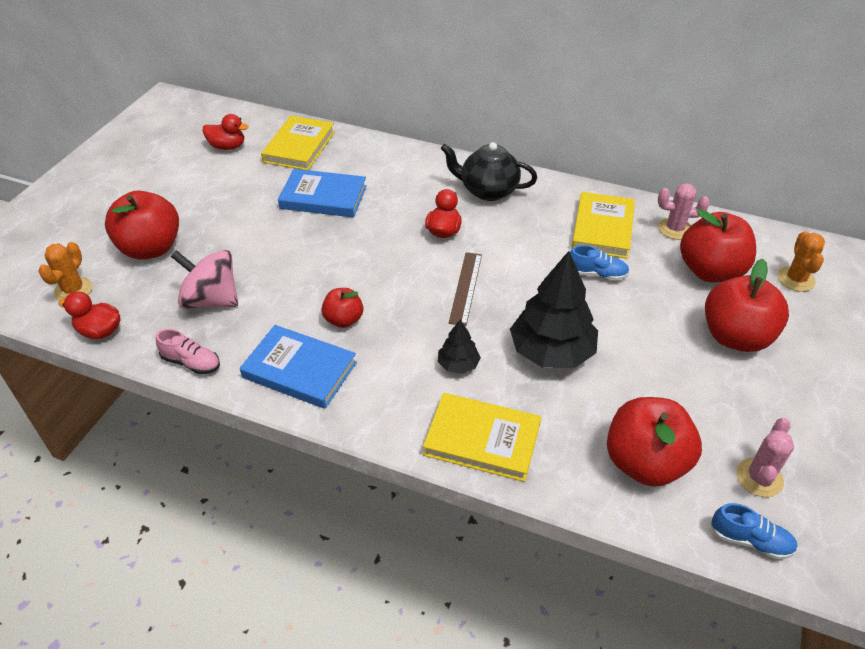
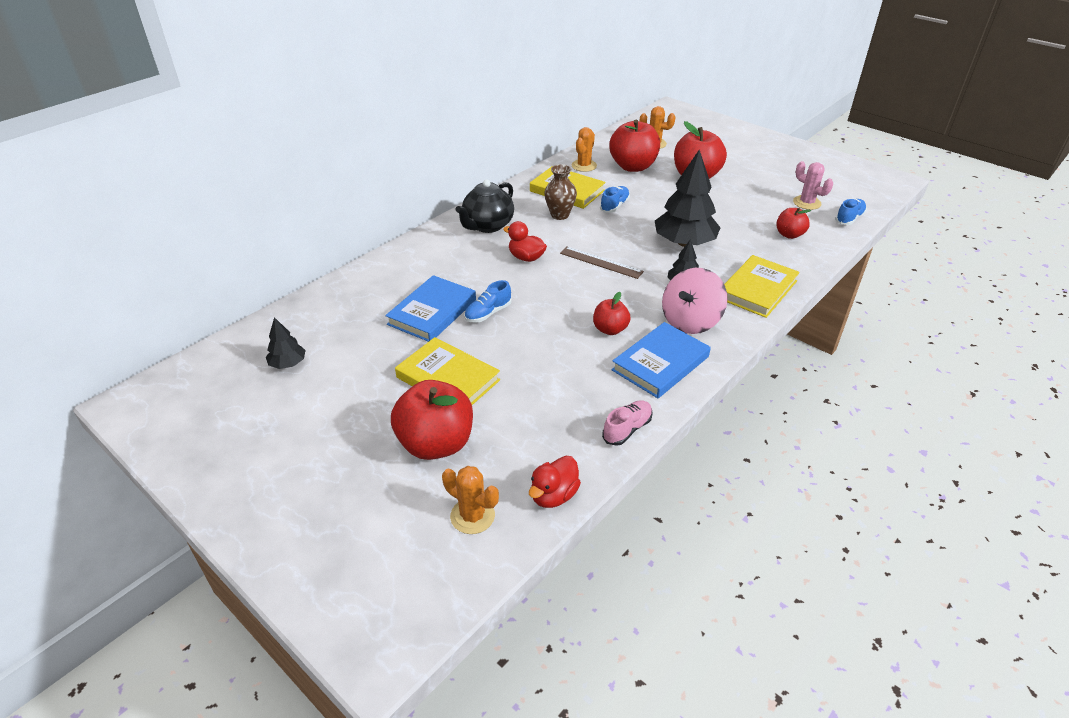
camera: 70 degrees left, 5 degrees down
pink spinning top [171,250,238,309] -> pink spinning top moved to [662,268,728,334]
red duck [203,114,249,150] -> black tree [266,317,306,369]
yellow book [261,116,335,170] -> yellow book moved to [395,337,500,405]
red apple [607,397,702,487] -> red apple [776,207,811,239], size x0.54
pink cactus [658,183,710,240] -> orange cactus [572,127,597,172]
none -> blue shoe [464,280,512,323]
none -> brown vase [544,164,577,220]

